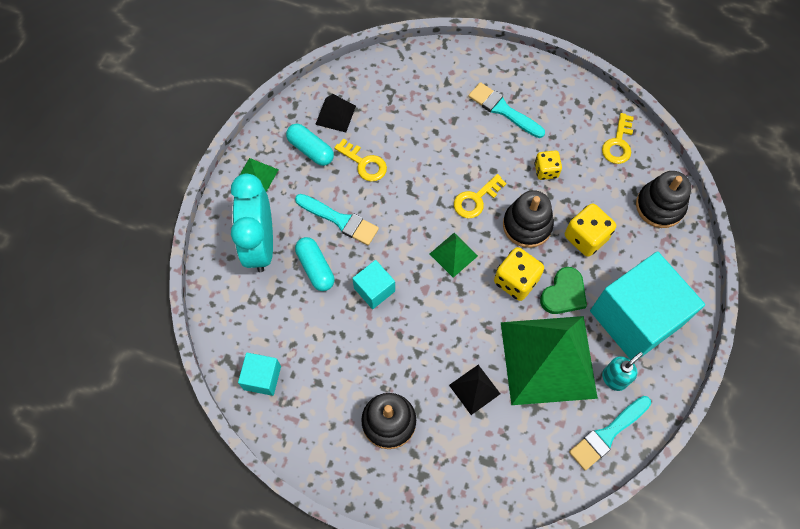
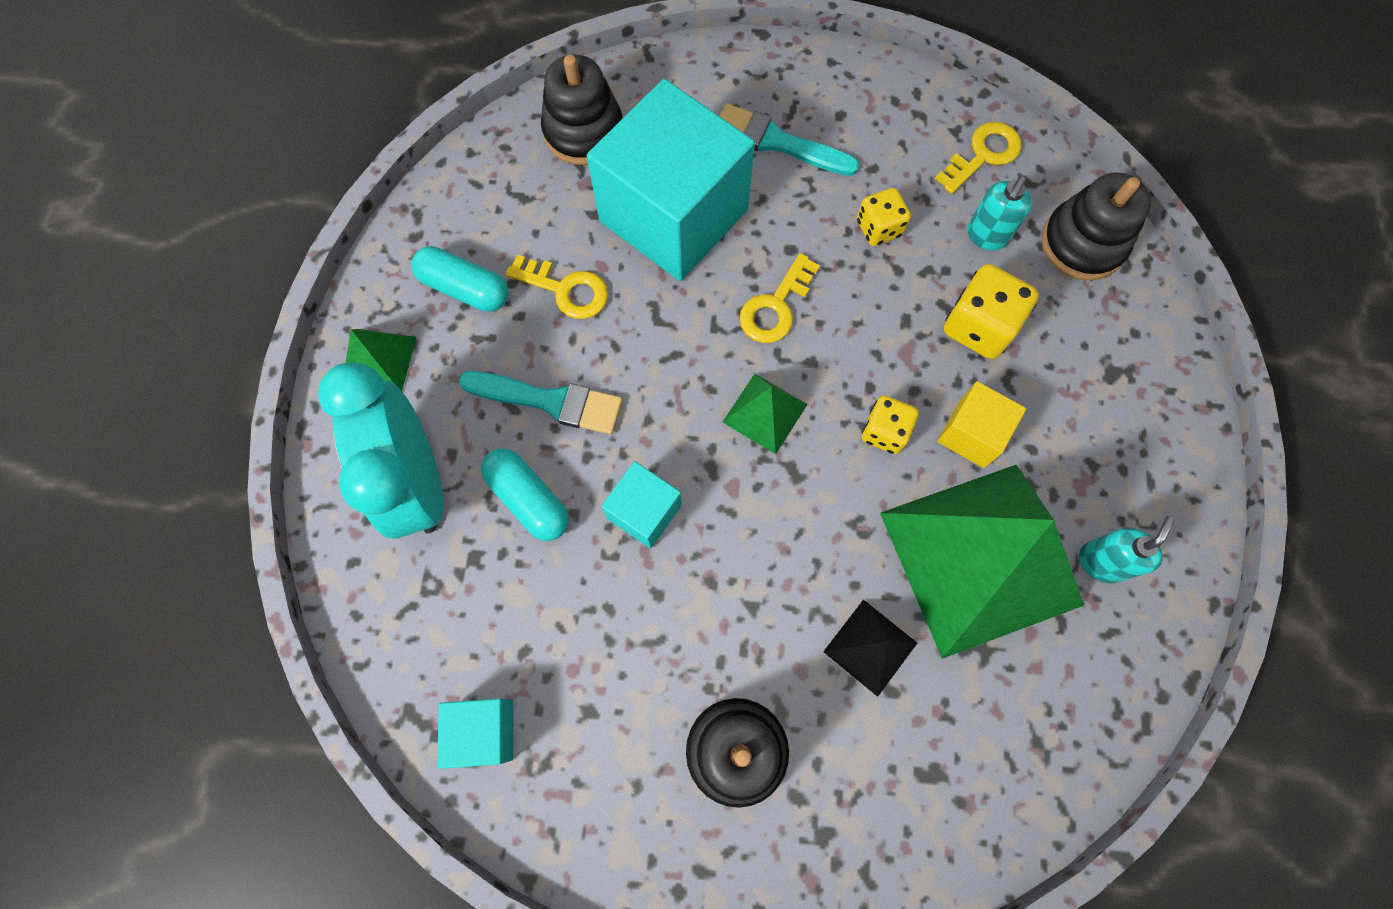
camera: 15 degrees left, 5 degrees up
black pyramid [315,94,356,132] -> none
yellow dice [494,247,544,301] -> yellow dice [862,396,919,454], size x0.65
black stacking toy [503,190,554,248] -> black stacking toy moved to [541,55,623,165]
green heart [540,267,587,314] -> yellow cube [937,381,1026,468]
turquoise brush [569,396,651,471] -> none
turquoise cube [590,251,705,360] -> turquoise cube moved to [587,79,755,281]
yellow key [602,113,634,164] -> yellow key turned 135 degrees counterclockwise [935,122,1022,194]
none -> turquoise soap dispenser [967,176,1032,250]

